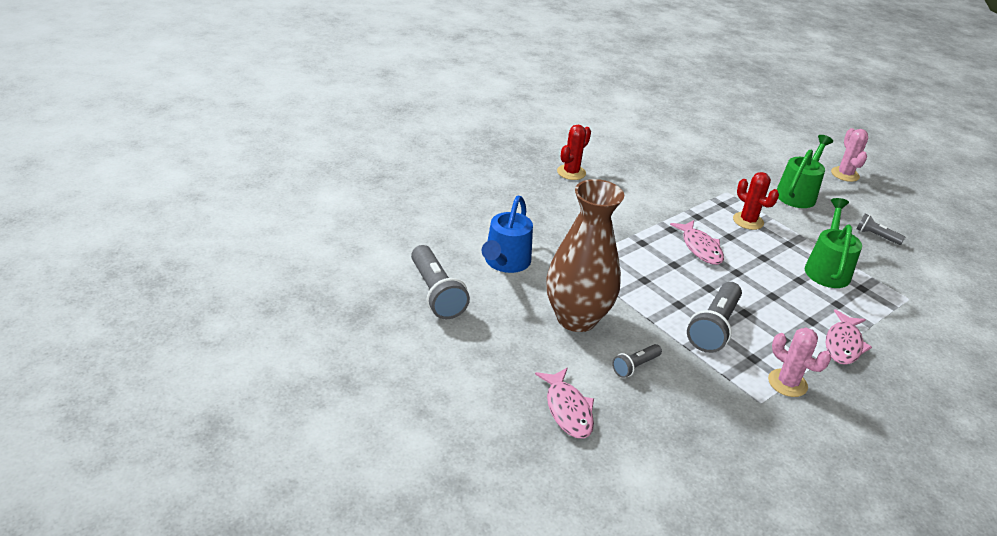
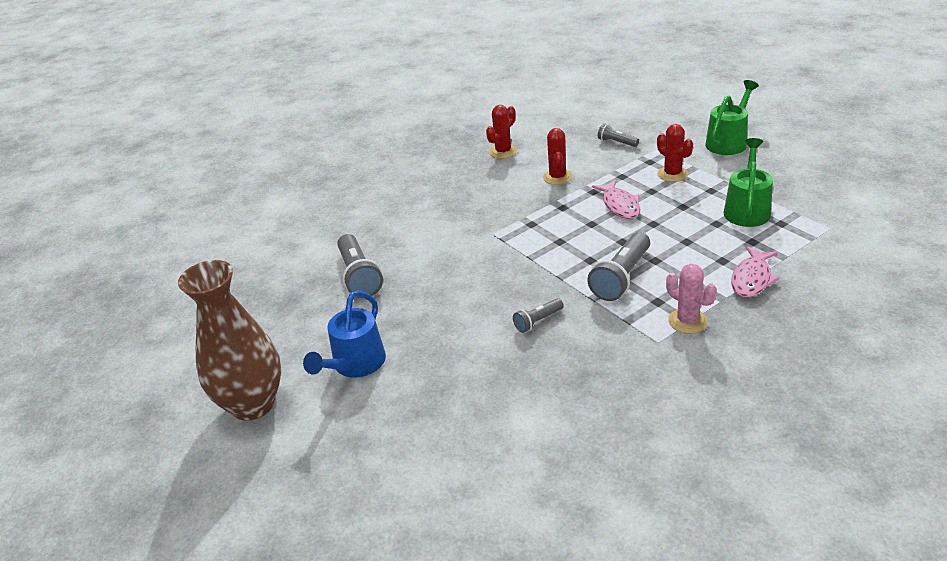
camera: 10 degrees right, 0 degrees up
blue watering can [482,196,533,273] -> blue watering can moved to [303,290,386,378]
pink fish [535,368,594,439] -> none
brown vase [546,179,624,332] -> brown vase moved to [178,260,281,421]
pink cactus [831,128,868,182] -> none
grey flashlight [856,214,905,245] -> grey flashlight moved to [598,123,639,147]
none -> red cactus [543,128,573,185]

